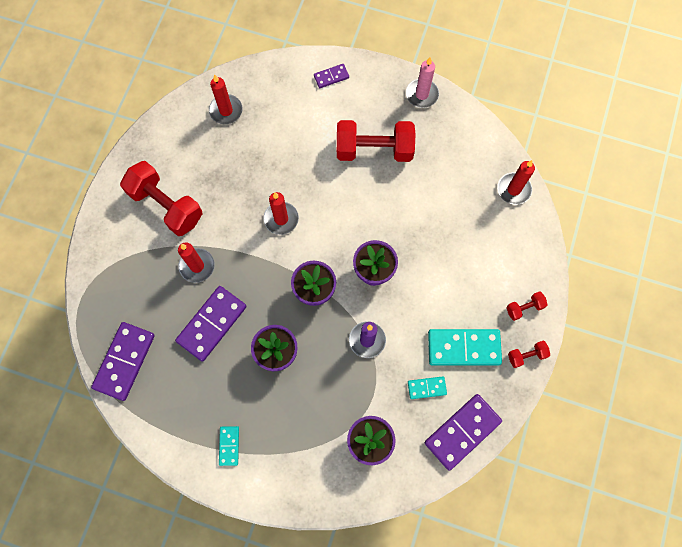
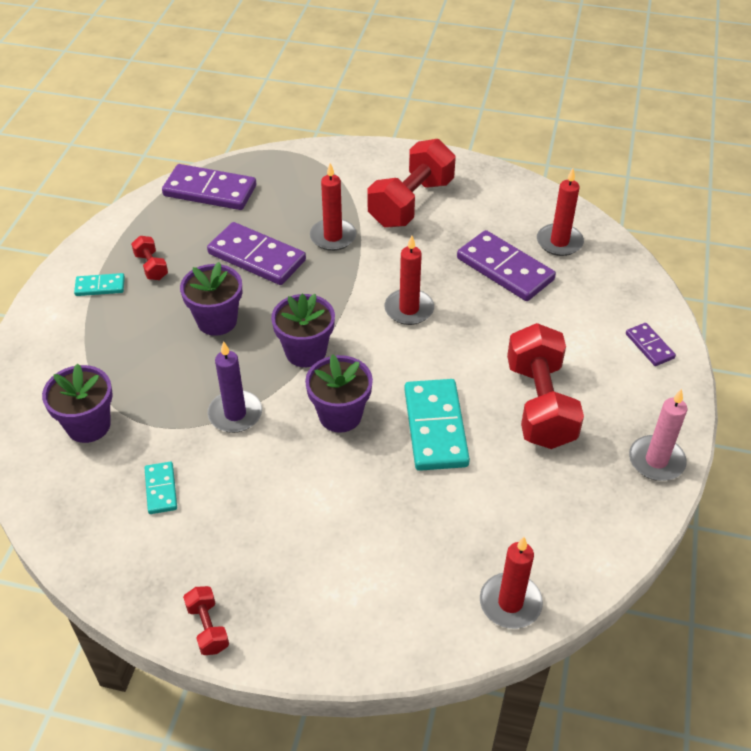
camera: 85 degrees right, 25 degrees down
purple domino [425,394,502,470] -> purple domino moved to [457,230,556,301]
turquoise domino [428,329,502,366] -> turquoise domino moved to [404,379,470,471]
red dumbbell [506,291,548,321] -> red dumbbell moved to [131,236,168,280]

